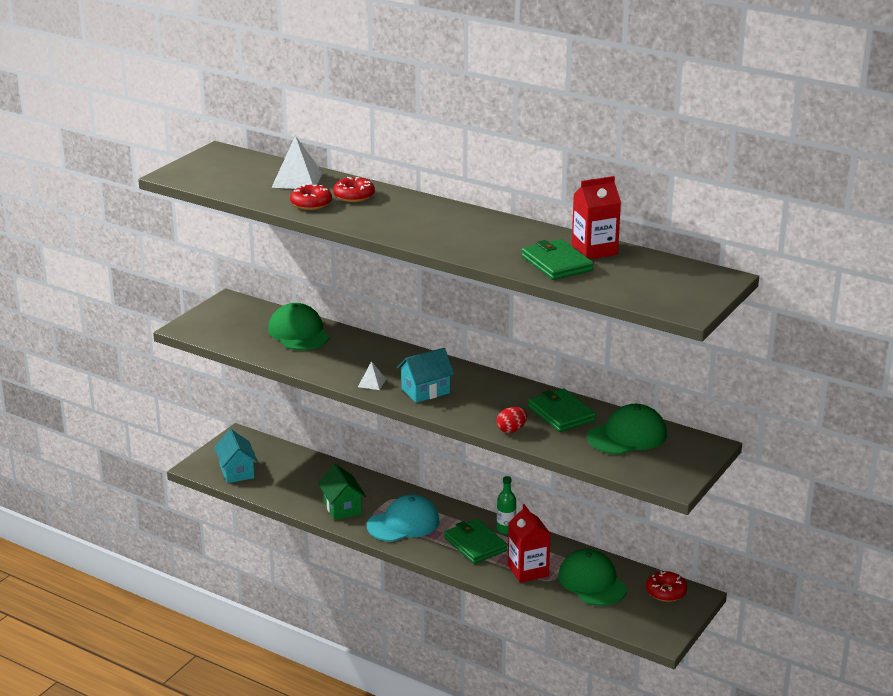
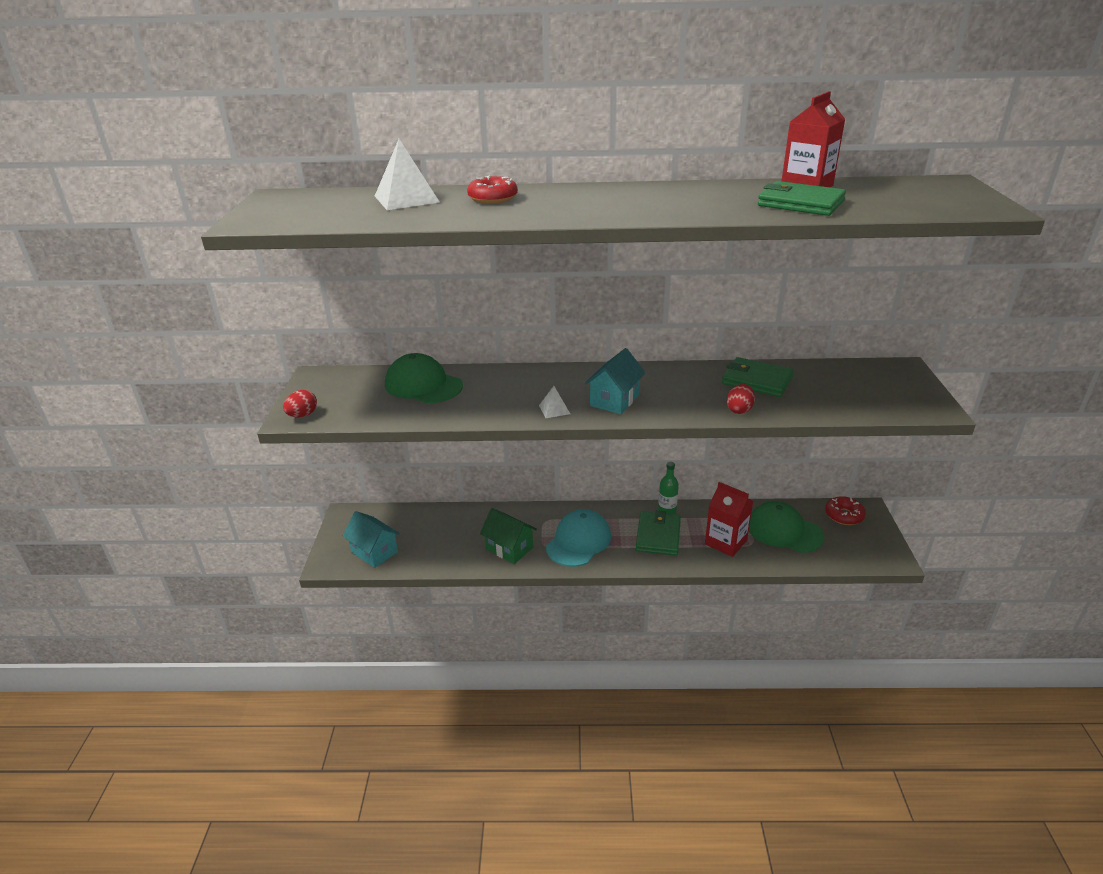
camera: 30 degrees left, 5 degrees up
red donut [290,184,332,210] -> none
green wallet [444,519,508,564] -> green wallet turned 75 degrees clockwise [636,510,681,556]
green cap [587,404,667,455] -> none
none -> red egg [283,390,317,417]

